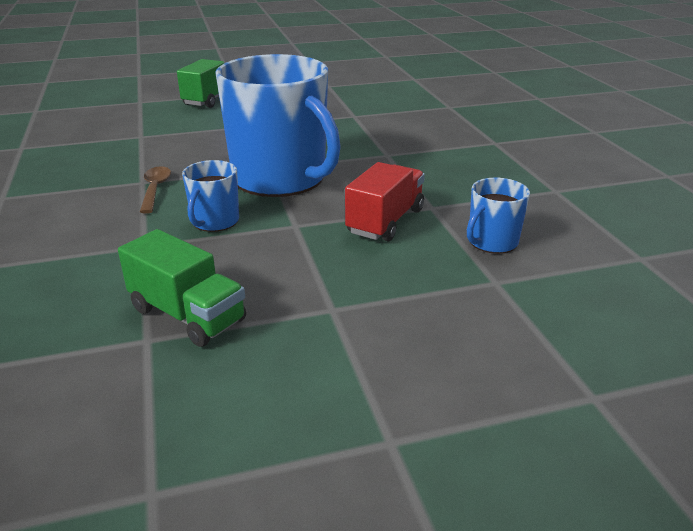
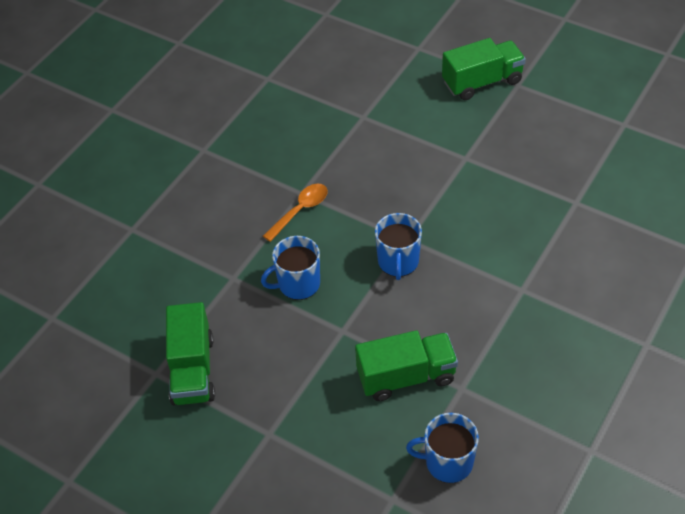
camera: 50 degrees right, 20 degrees up
brown spoon [140,166,171,214] -> orange spoon [263,184,328,242]
blue mug [215,54,341,197] -> blue mug [375,213,422,280], size x0.45
red truck [345,162,425,241] -> green truck [355,330,458,401]

